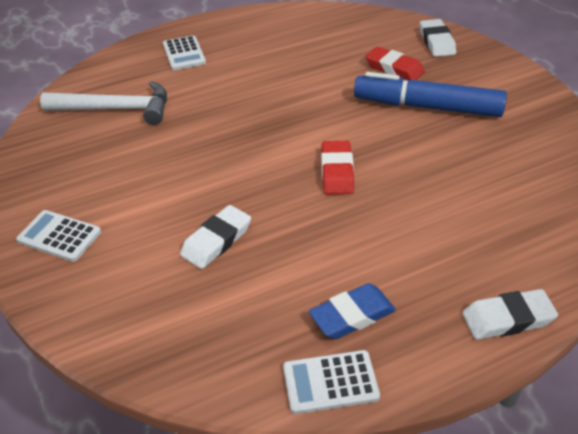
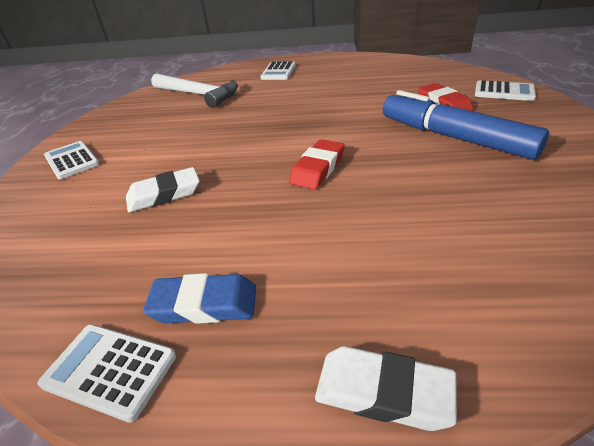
camera: 30 degrees right, 5 degrees down
white eraser [420,19,456,57] -> white calculator [475,80,536,101]

